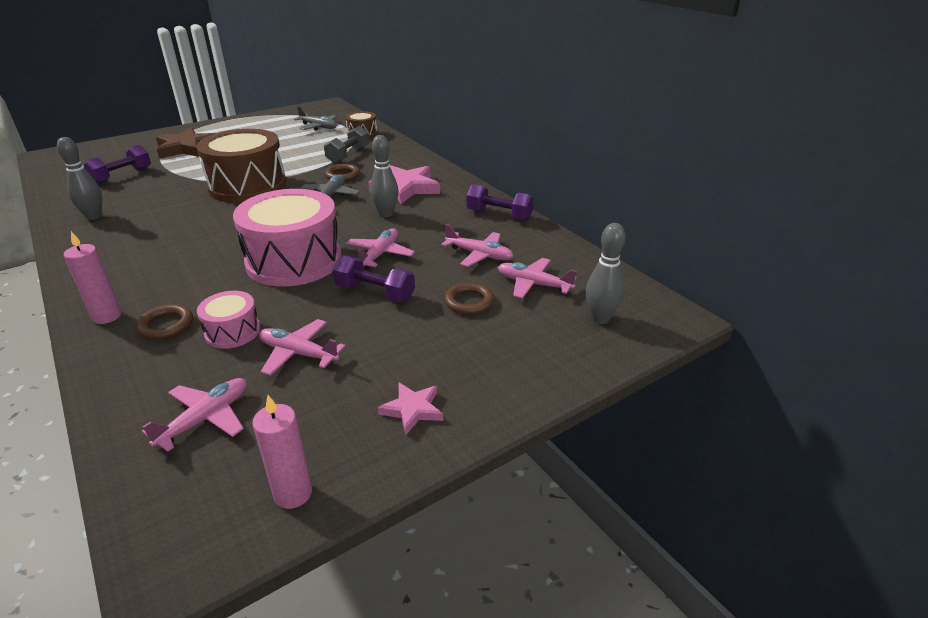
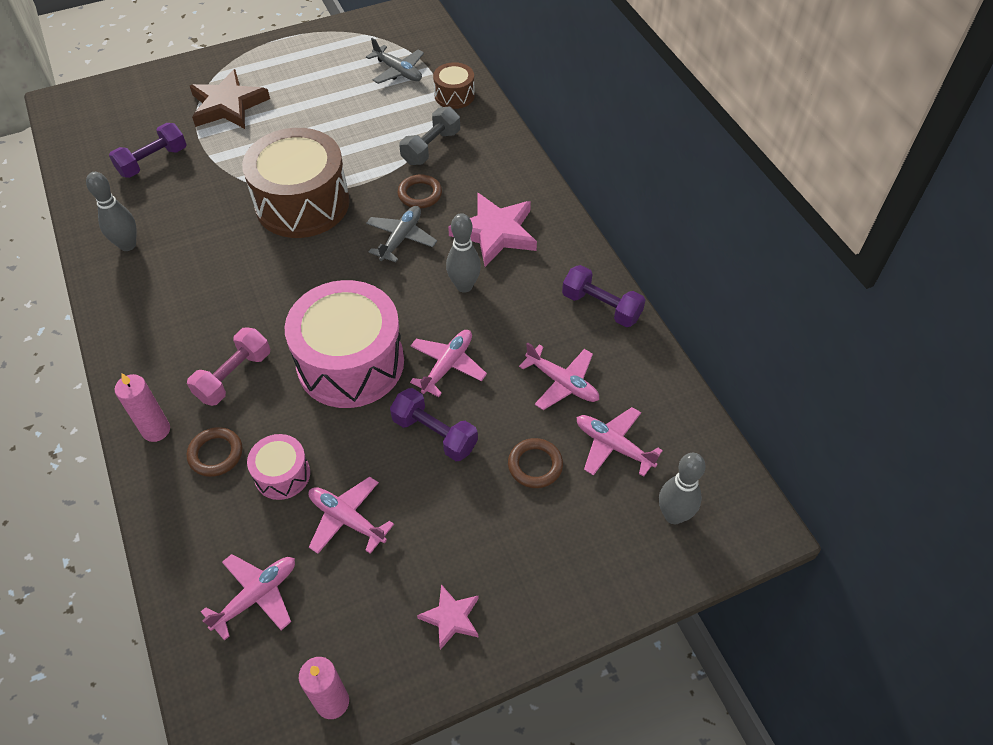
camera: 10 degrees right, 20 degrees up
none -> pink dumbbell [187,327,270,406]

